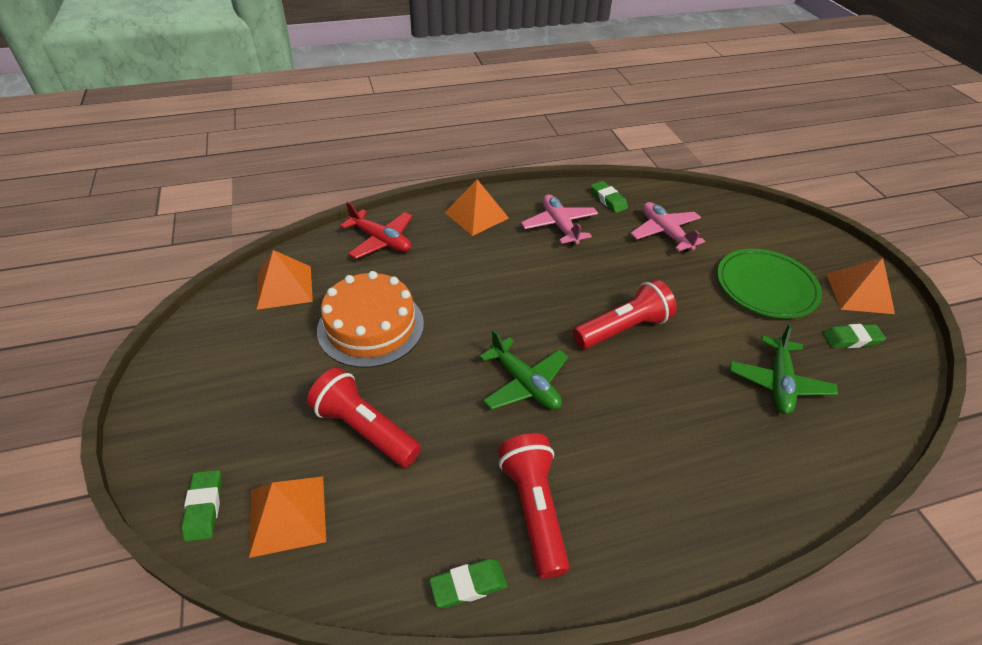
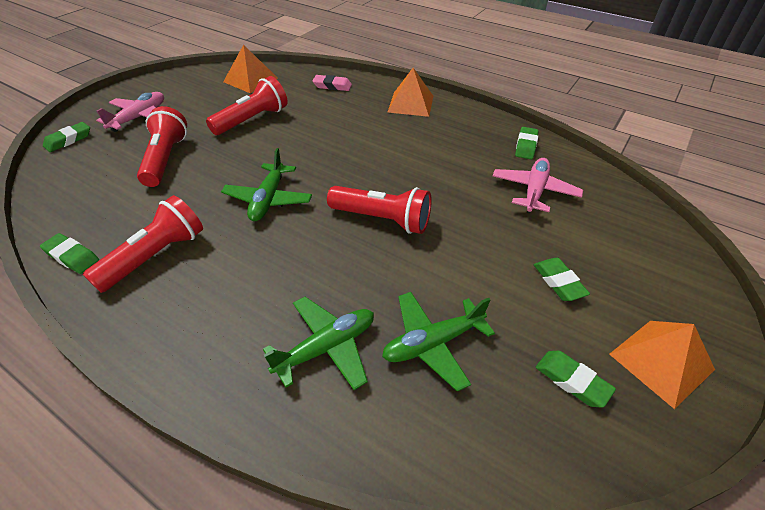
camera: 50 degrees right, 0 degrees up
orange pyramid [249,477,326,558] -> none
orange cake [317,271,424,368] -> red flashlight [206,76,287,135]
red plane [340,202,412,259] -> pink eraser [312,75,352,91]
pink plane [521,195,598,246] -> pink plane moved to [96,92,164,132]
green plate [717,249,822,319] -> green eraser [534,258,590,301]
none -> green plane [263,297,374,390]

